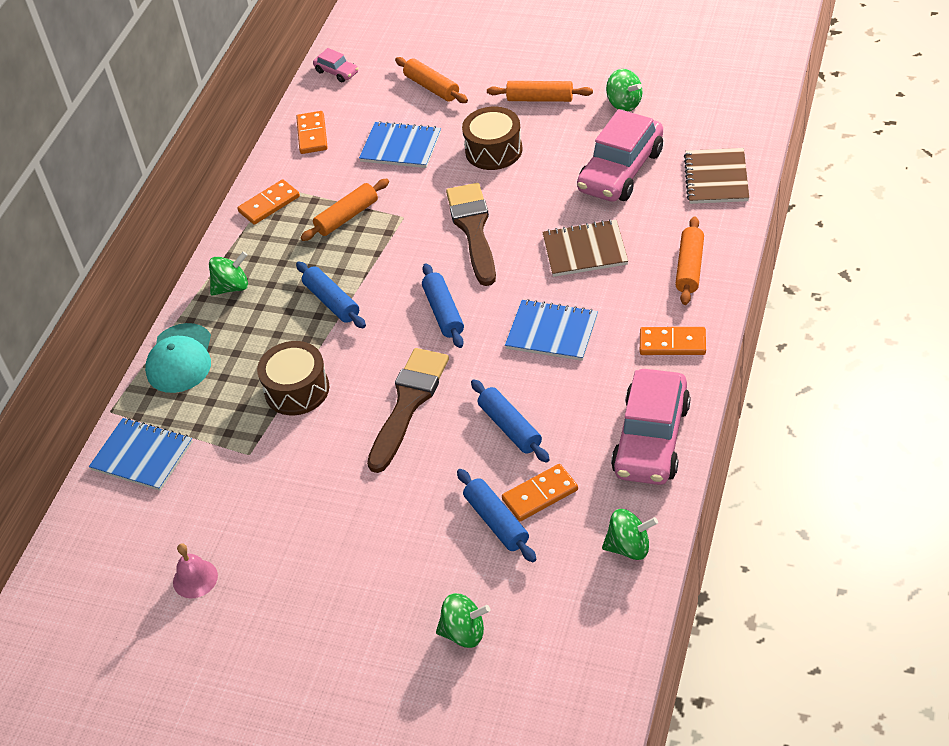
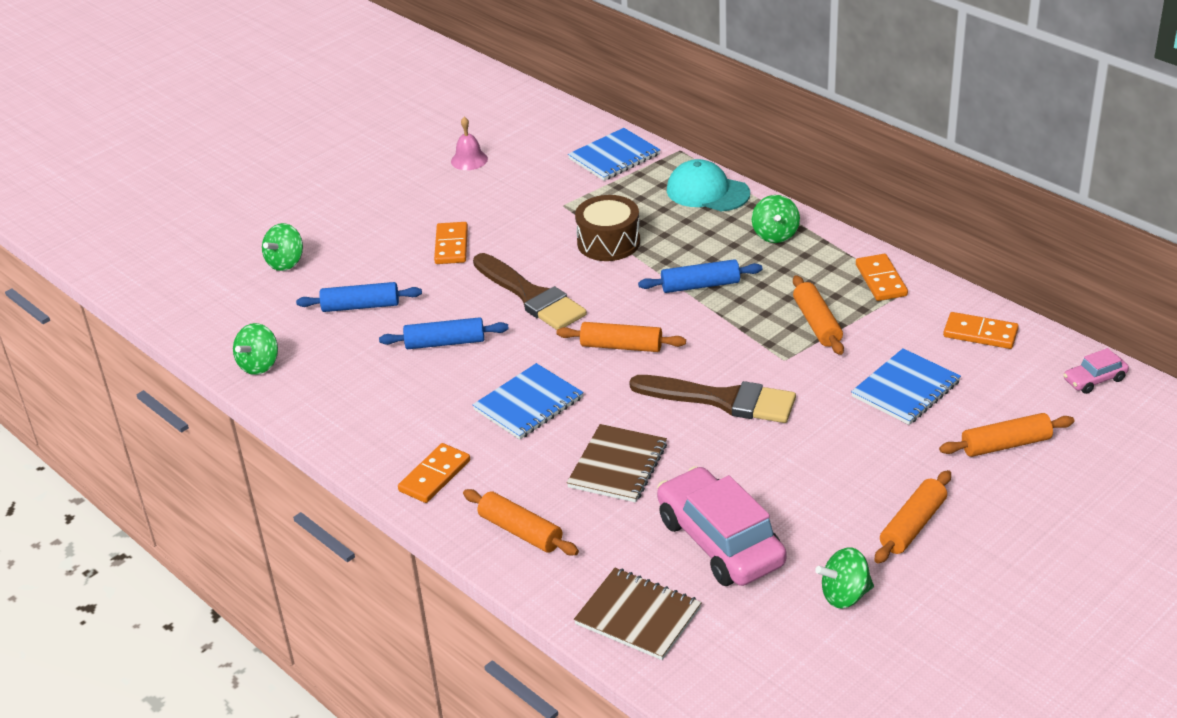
camera: 115 degrees right, 10 degrees down
blue rolling pin [422,263,464,348] -> orange rolling pin [557,322,686,352]
brown drum [462,107,523,170] -> none
orange domino [502,464,578,521] -> orange domino moved to [434,222,468,264]
pink car [611,369,691,485] -> none

